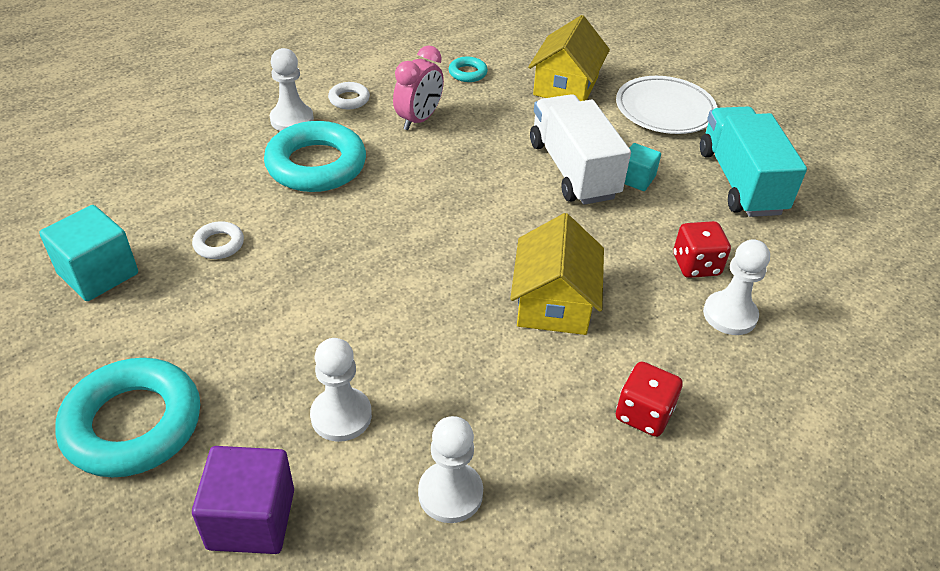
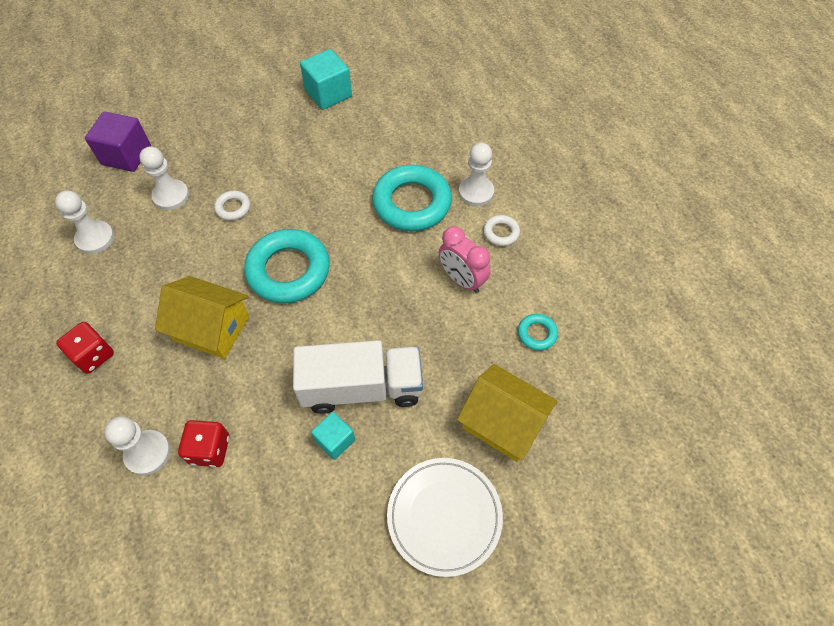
camera: 105 degrees right, 15 degrees up
turquoise ring [55,358,200,478] -> turquoise ring moved to [244,229,330,303]
white ring [192,221,244,259] -> white ring moved to [214,191,250,221]
turquoise truck [700,107,807,217] -> none

